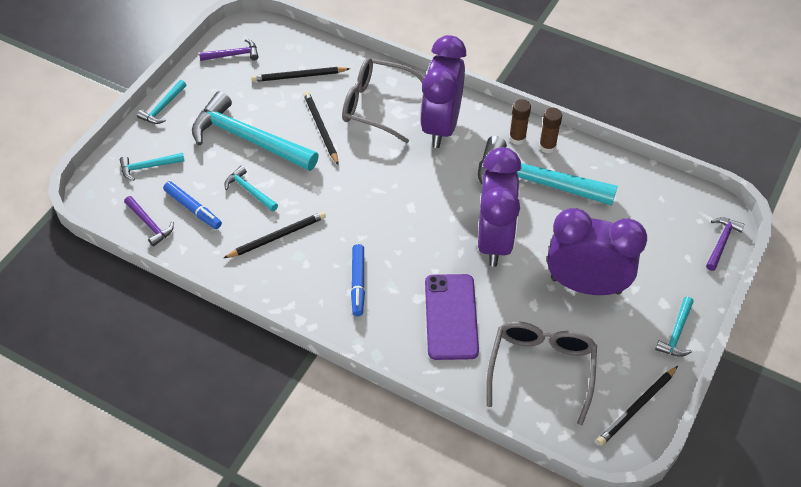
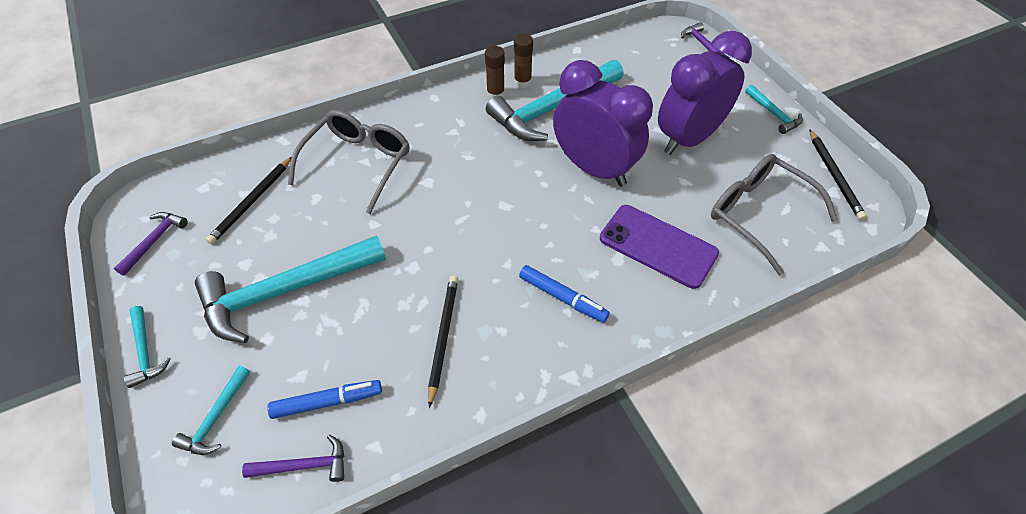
camera: 55 degrees left, 0 degrees up
turquoise hammer [224,166,278,212] -> none
black pencil [303,91,339,165] -> none
grey glasses [342,57,424,143] -> grey glasses turned 150 degrees clockwise [288,110,410,214]
purple clock [420,35,466,148] -> none

